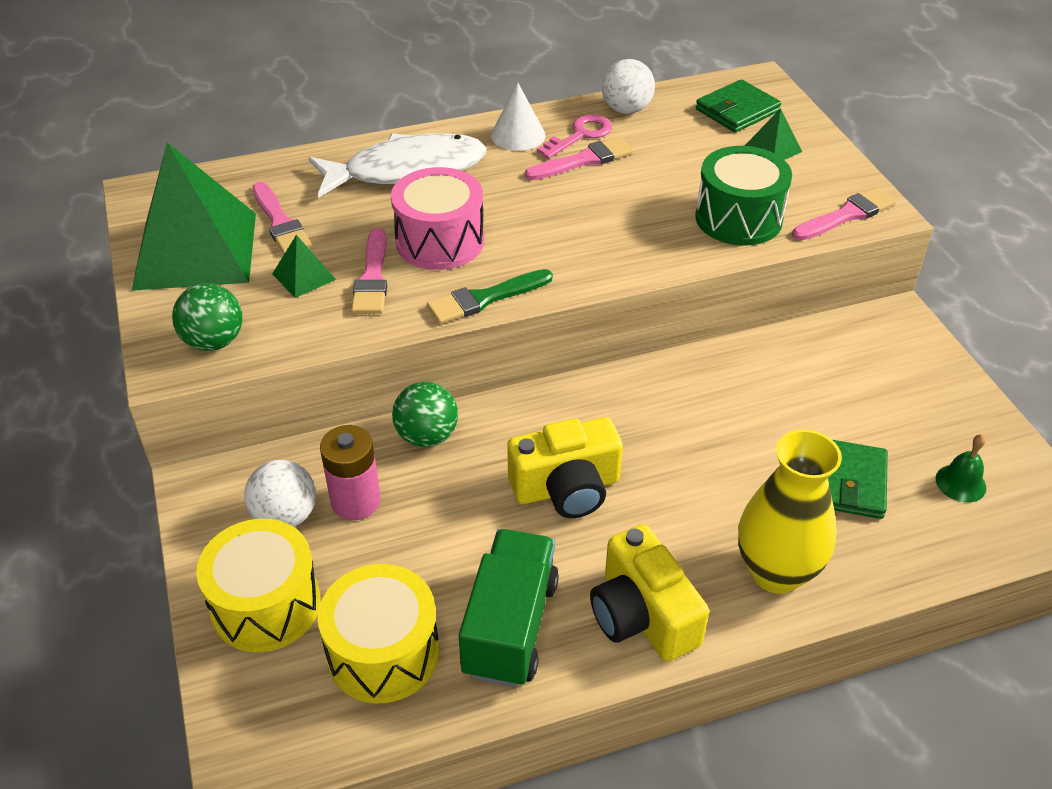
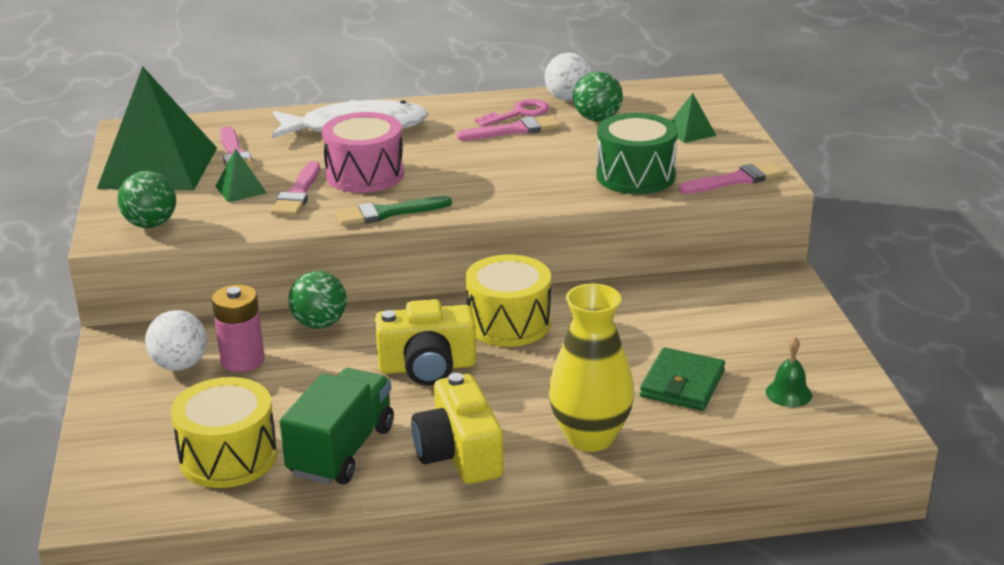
camera: 10 degrees right, 15 degrees down
yellow drum [196,519,321,652] -> yellow drum moved to [465,255,551,347]
white cone [491,83,546,151] -> none
green wallet [696,79,781,133] -> none
none -> green ball [573,71,623,122]

